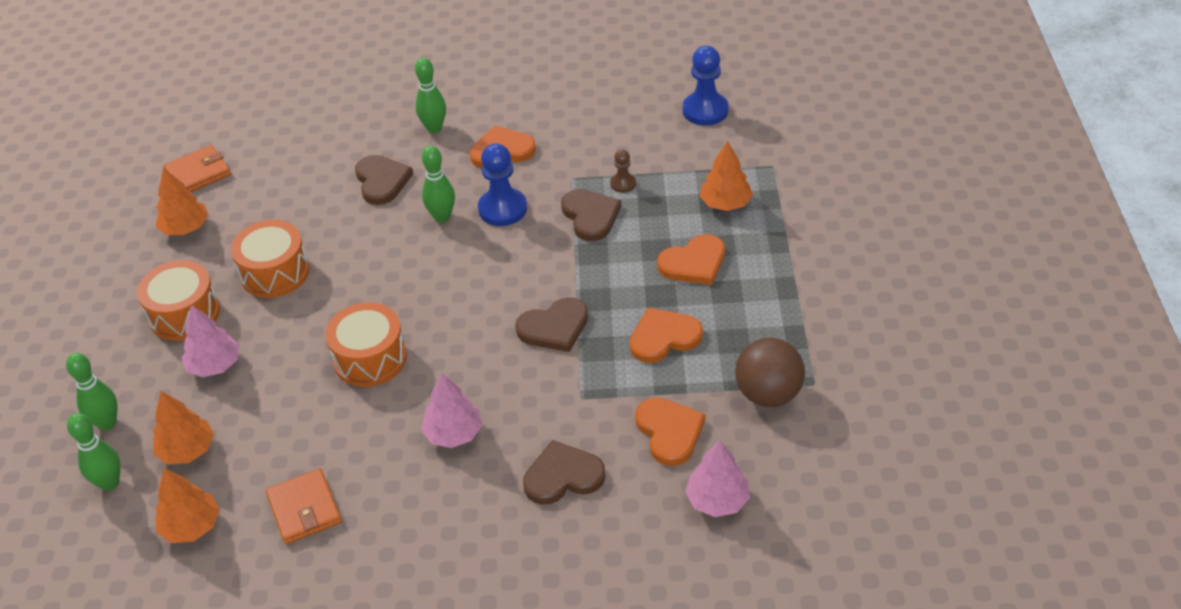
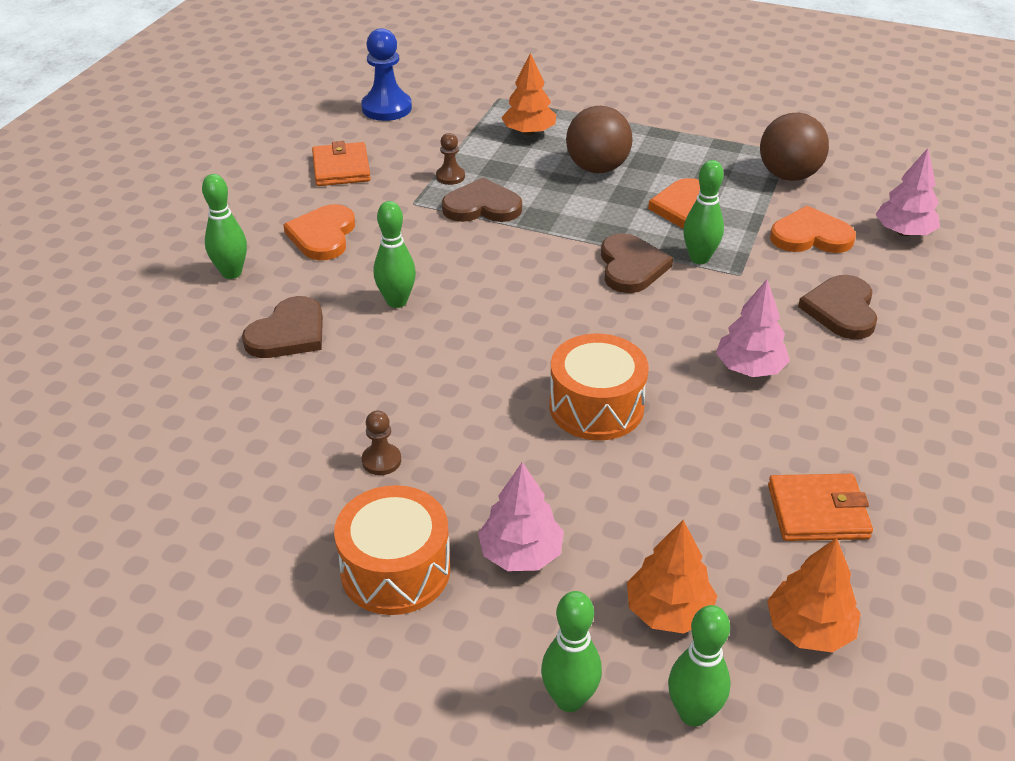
camera: 70 degrees left, 5 degrees down
orange tree [156,168,208,235] -> none
orange wallet [164,145,231,192] -> orange wallet moved to [312,141,371,186]
orange drum [231,220,309,298] -> brown pawn [362,410,401,475]
brown heart [355,155,413,205] -> brown heart turned 120 degrees clockwise [242,296,323,358]
blue pawn [478,143,527,226] -> none
orange heart [657,234,725,285] -> brown ball [566,106,633,173]
none -> green bowling pin [683,160,724,264]

